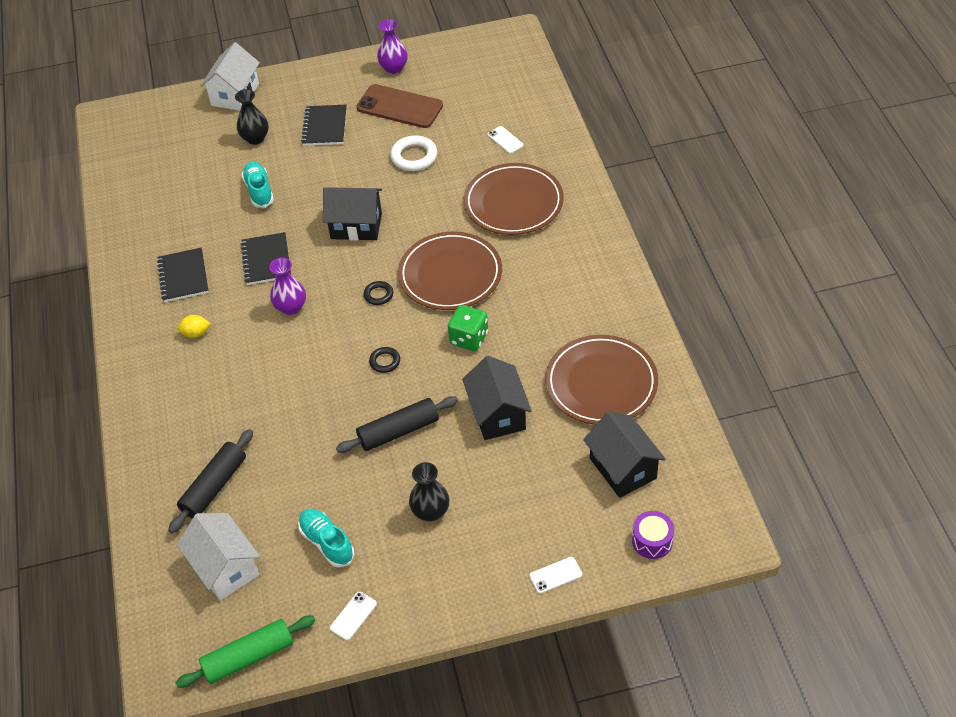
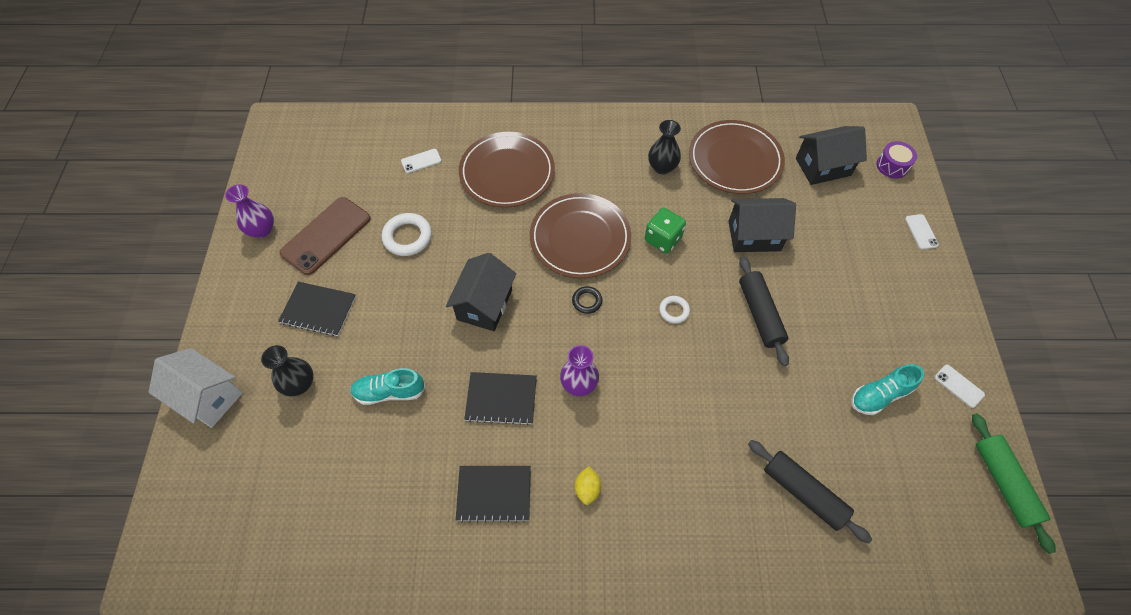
camera: 80 degrees left, 10 degrees up
white house [177,513,260,601] -> none
black ring [369,347,400,373] -> white ring [659,296,690,324]
black vase [409,462,449,522] -> black vase moved to [648,120,681,174]

